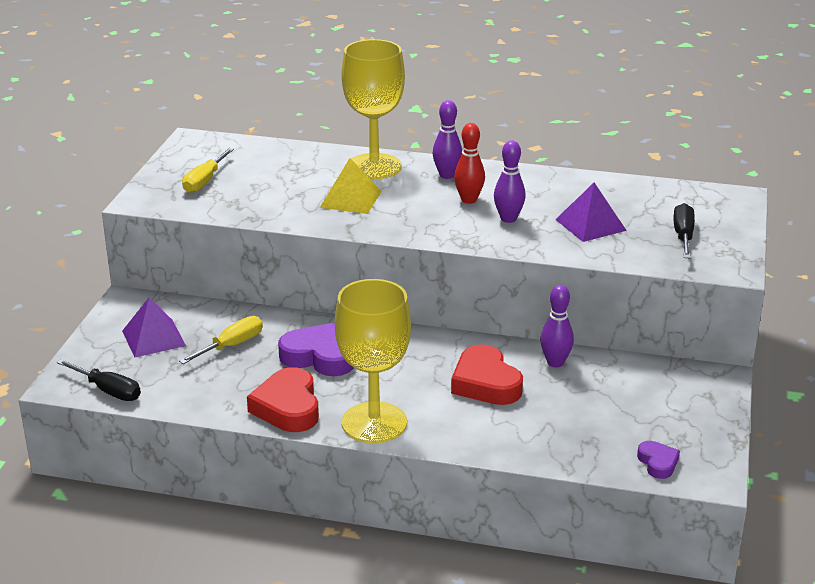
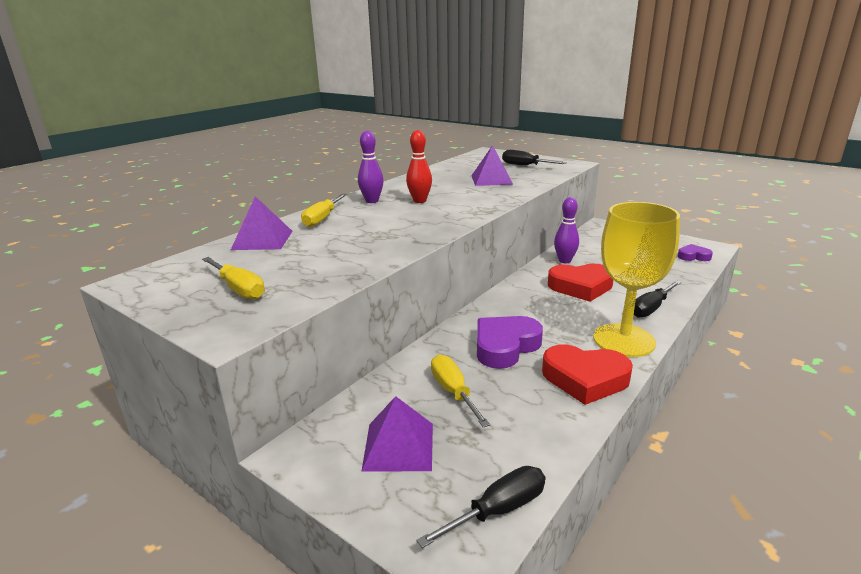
camera: 65 degrees left, 5 degrees down
yellow pyramid [320,158,382,214] -> none
yellow goblet [342,39,405,179] -> yellow screwdriver [301,194,347,227]
purple bowling pin [494,140,526,223] -> none
none -> purple pyramid [231,196,292,250]
none -> black screwdriver [634,281,681,318]

